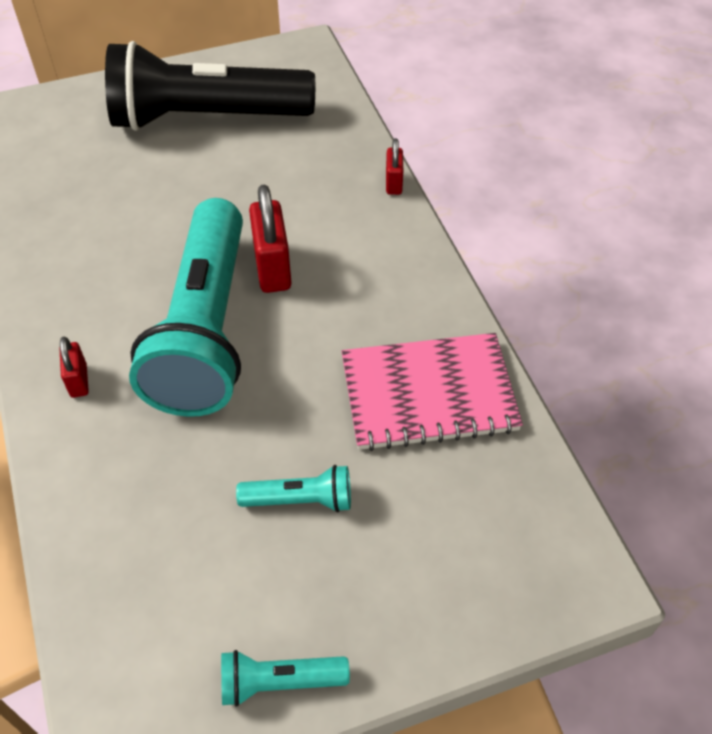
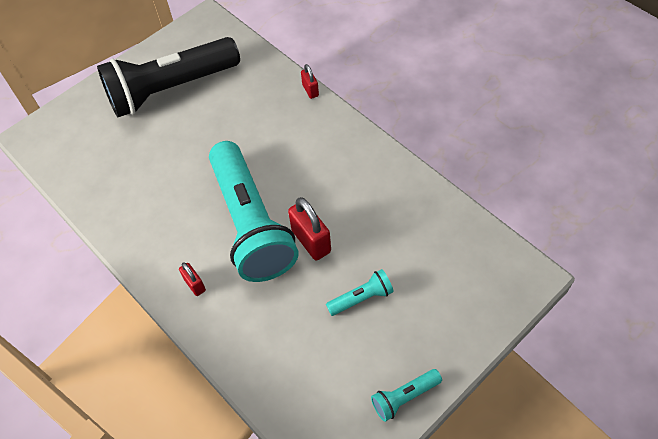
camera: 20 degrees left, 5 degrees up
red padlock [249,184,291,293] -> red padlock moved to [288,197,331,261]
pink notebook [342,333,523,451] -> none

